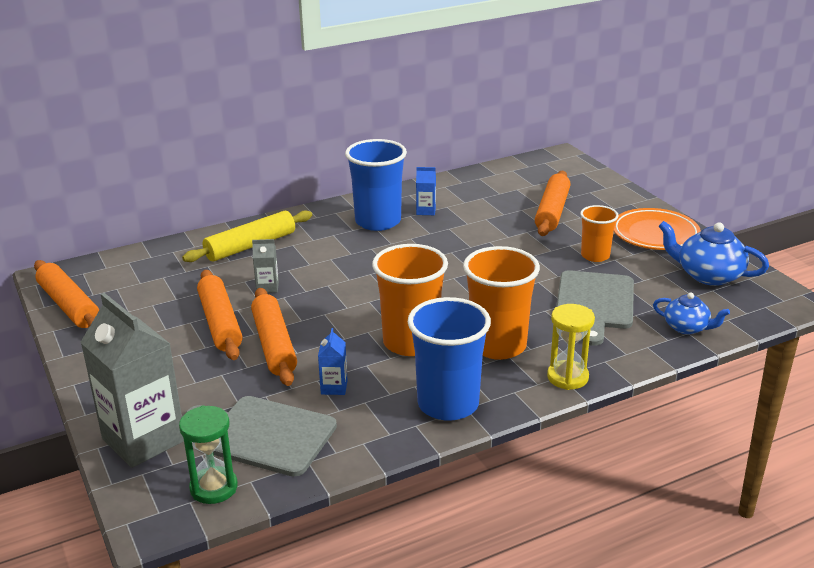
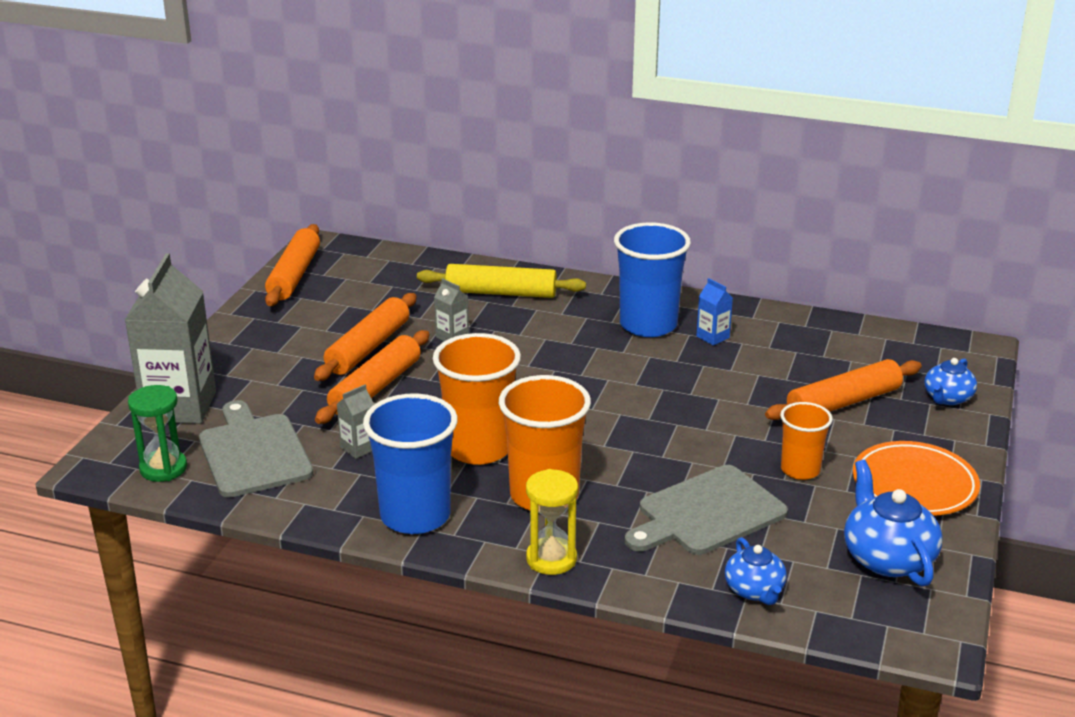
camera: 45 degrees right, 0 degrees up
blue carton [318,328,347,395] -> grey carton [337,384,374,459]
none -> blue teapot [925,358,977,405]

